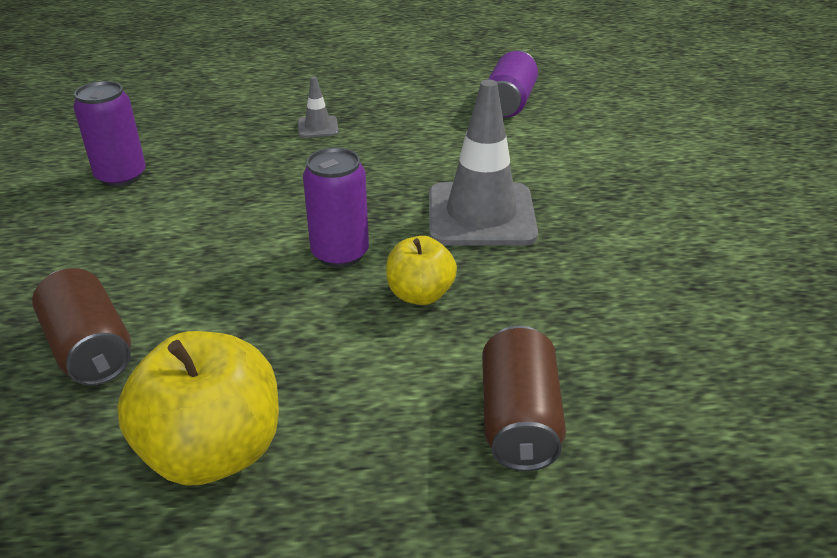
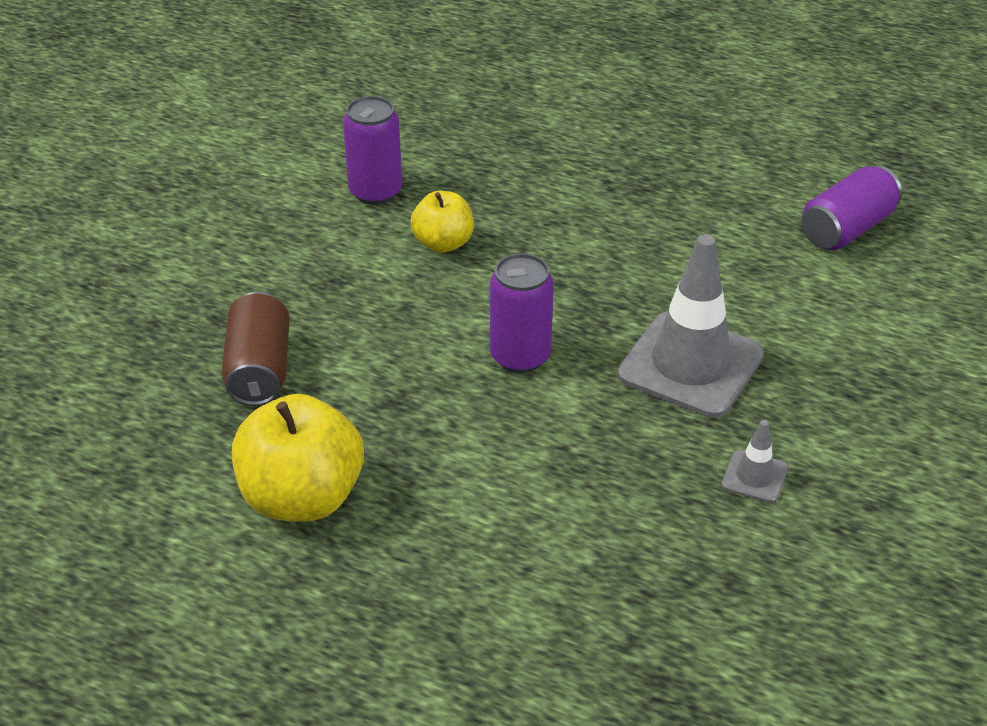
camera: 30 degrees right, 5 degrees up
grey traffic cone [298,76,339,138] -> grey traffic cone moved to [722,420,788,503]
yellow apple [386,236,457,305] -> yellow apple moved to [410,191,474,253]
brown can [482,325,566,471] -> none

